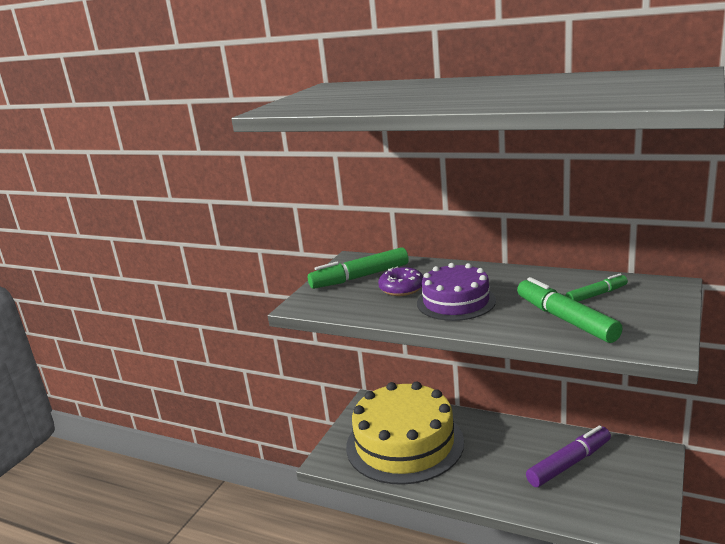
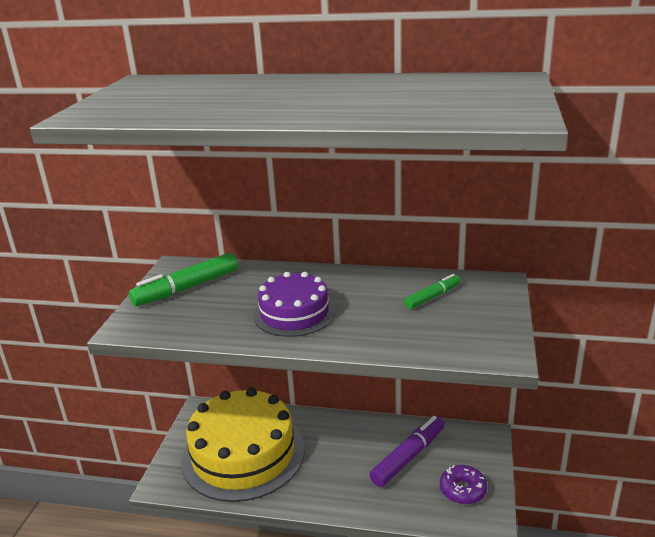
camera: 15 degrees left, 5 degrees up
purple donut [378,267,424,296] -> purple donut moved to [440,465,487,504]
green marker [517,277,622,343] -> none

